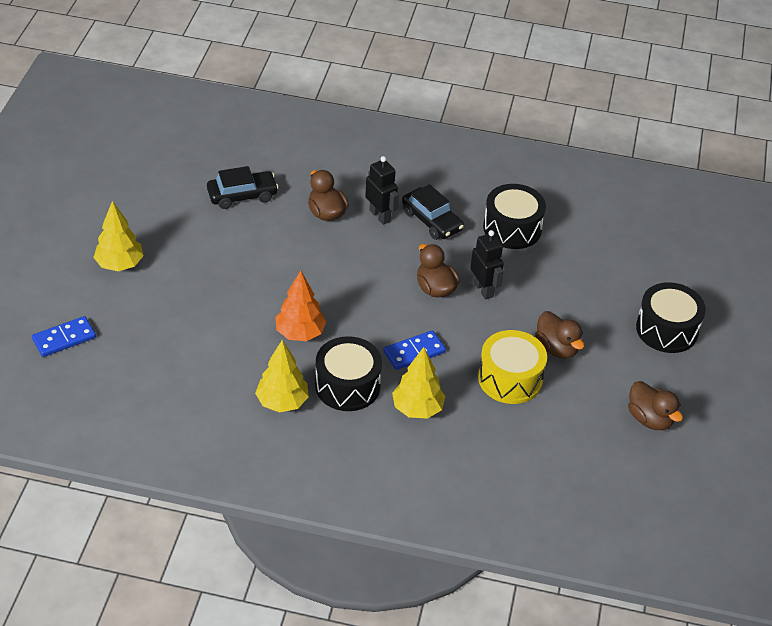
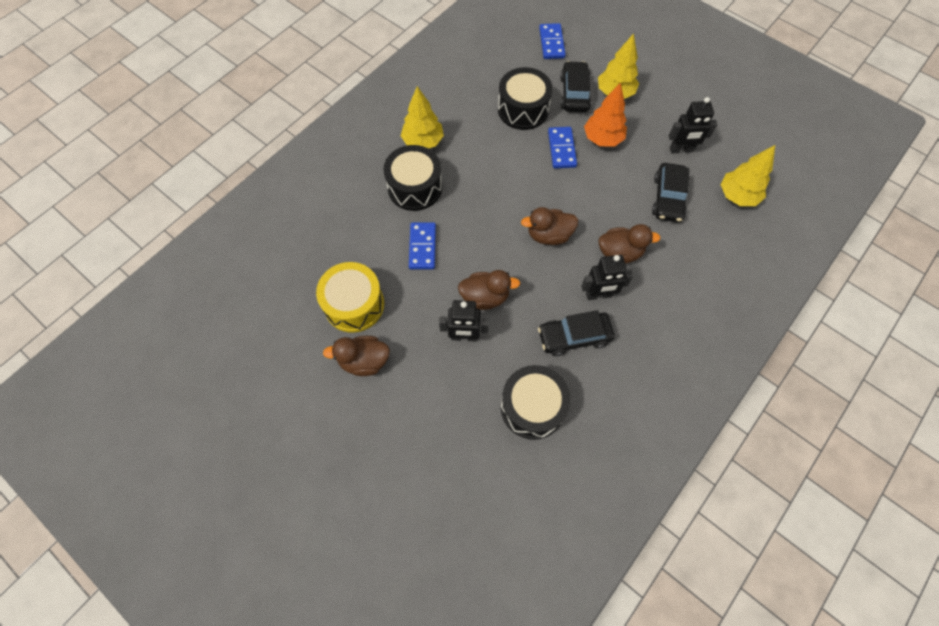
camera: 120 degrees right, 20 degrees up
orange tree [275,271,326,341] -> orange tree moved to [584,83,627,147]
yellow tree [392,347,445,419] -> yellow tree moved to [721,145,775,206]
brown duck [628,381,683,430] -> brown duck moved to [521,207,578,245]
black drum [636,282,706,353] -> black drum moved to [498,67,553,130]
none -> blue domino [548,127,577,168]
none -> black car [560,61,592,112]
none -> black robot [669,97,717,154]

